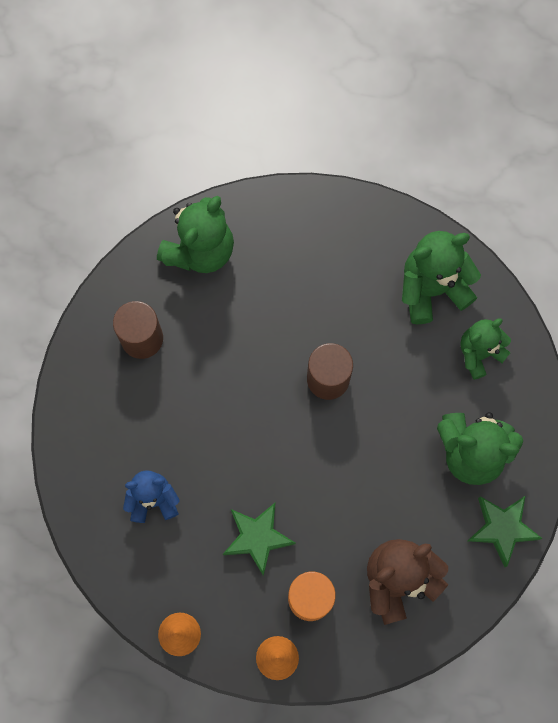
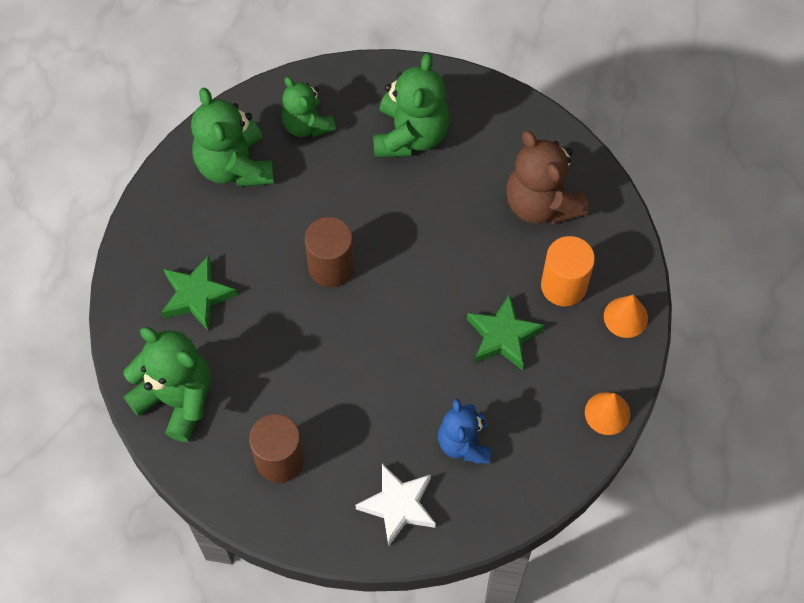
camera: 90 degrees left, 10 degrees down
green star [467,496,543,567] -> green star moved to [161,256,238,331]
none -> white star [356,464,436,546]

